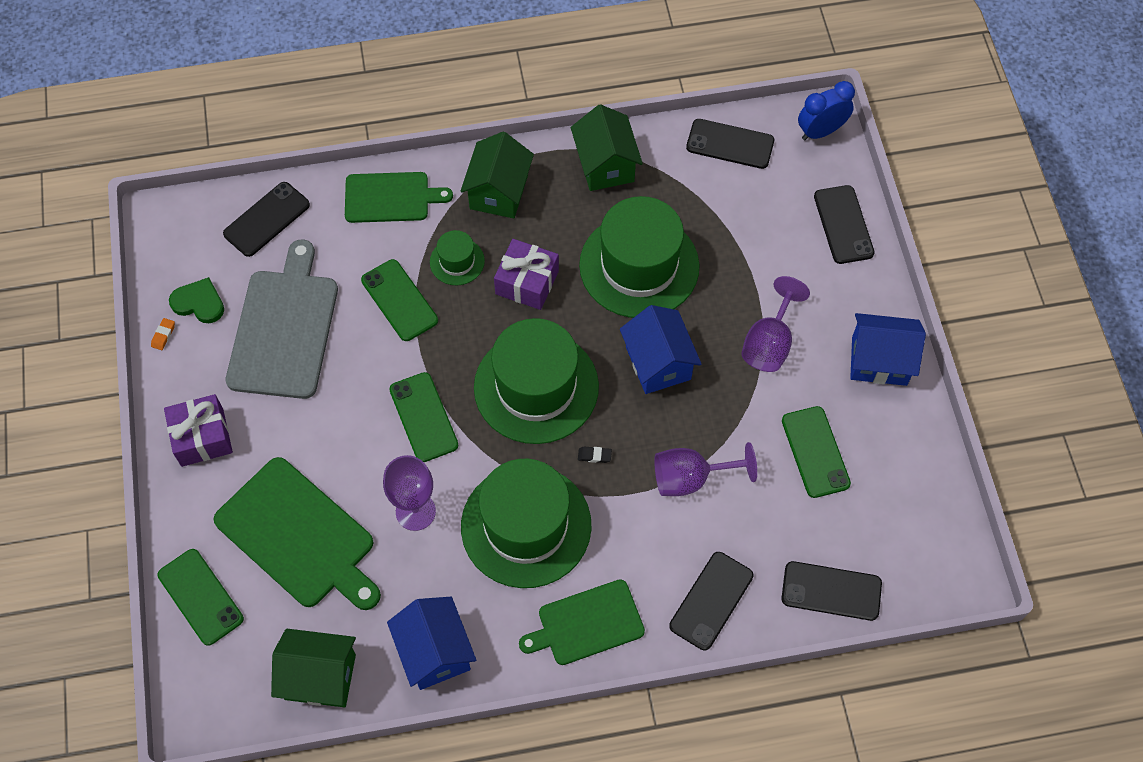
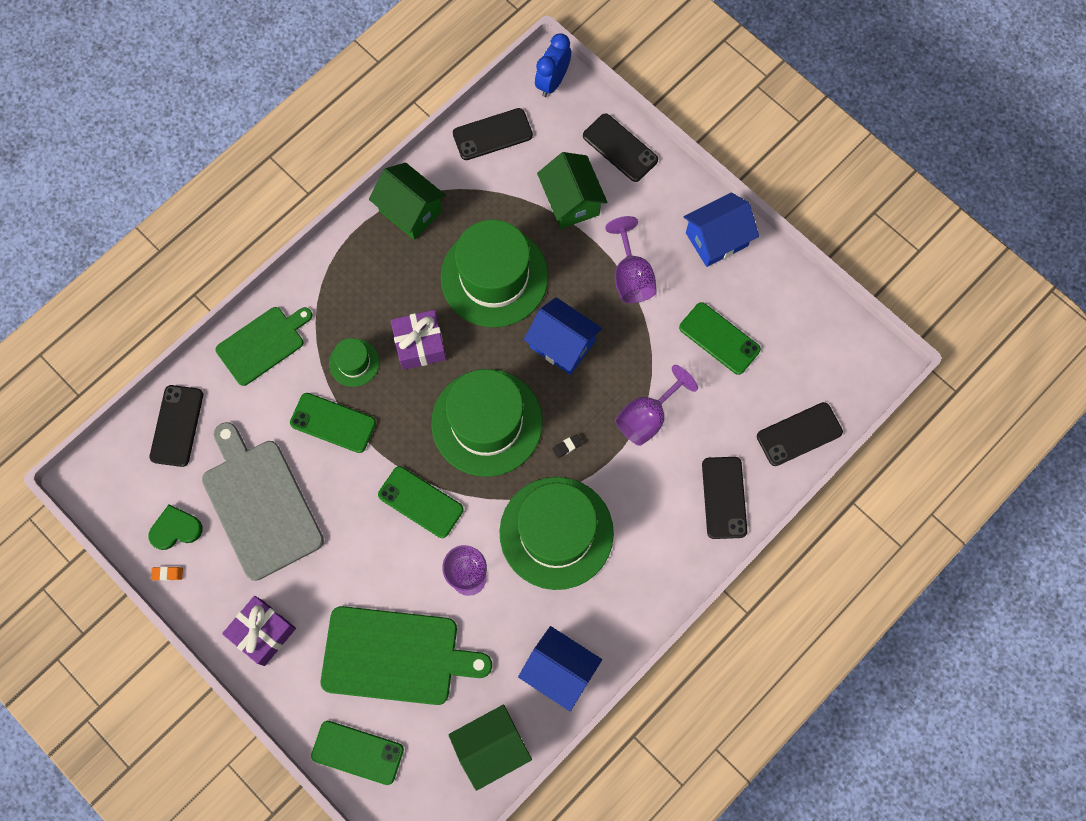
camera: 35 degrees left, 10 degrees up
orange eraser [151,318,175,350] -> orange eraser turned 75 degrees counterclockwise [151,567,183,581]
green house [460,132,534,218] -> green house moved to [537,152,607,229]
green cutting board [519,579,645,665] -> none

